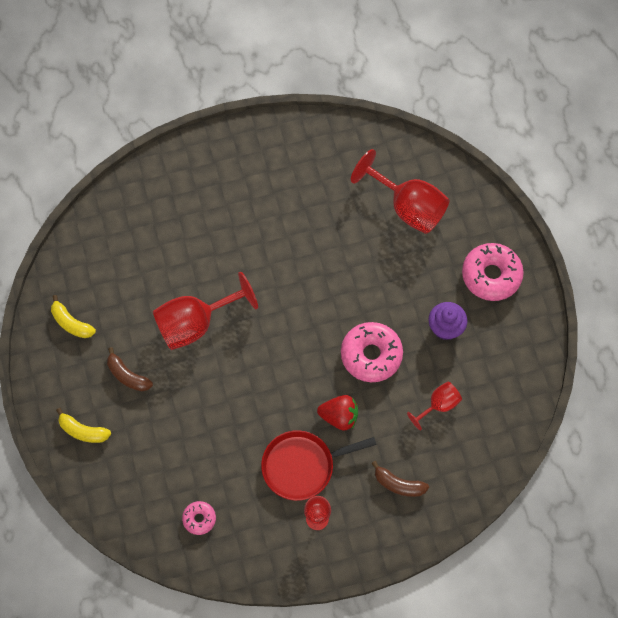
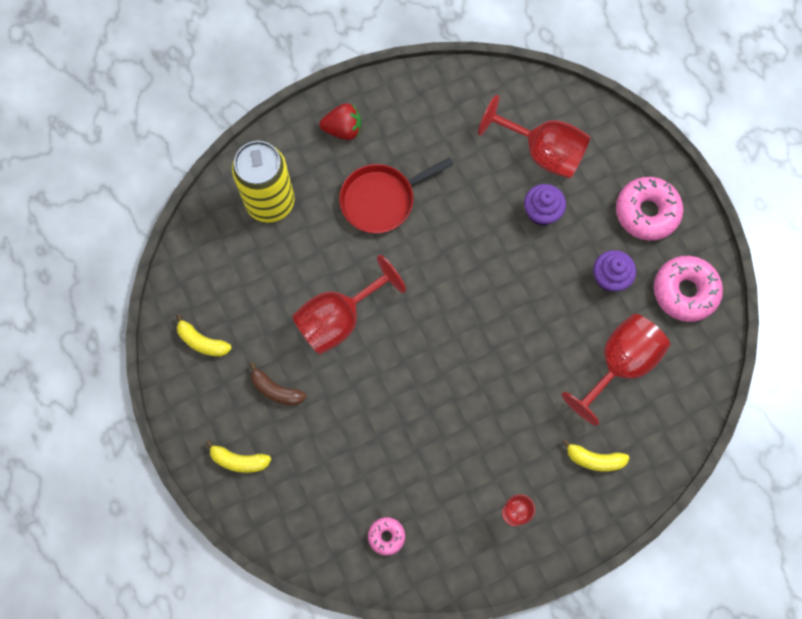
camera: 10 degrees left, 5 degrees up
red pan [261,430,377,501] -> red pan moved to [339,158,453,234]
red strawberry [317,395,358,431] -> red strawberry moved to [319,103,361,140]
pink donut [341,322,403,382] -> pink donut moved to [654,256,723,322]
brown banana [372,461,429,497] -> yellow banana [562,439,629,472]
red goblet [407,381,462,431] -> red goblet [562,314,670,426], size x1.89
none -> yellow can [232,141,294,223]
none -> purple cupcake [524,184,566,226]

